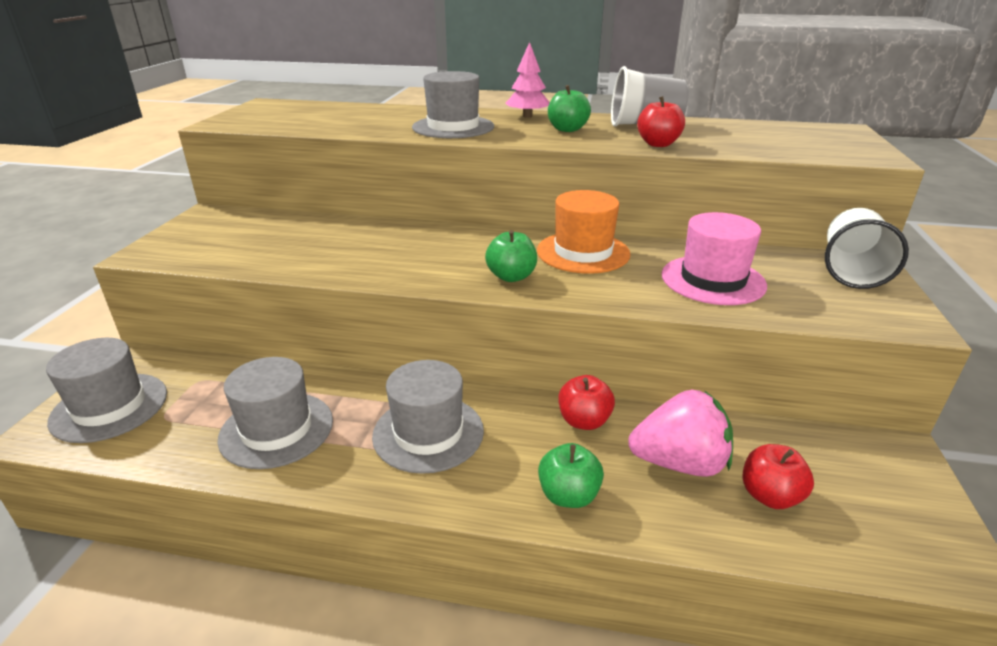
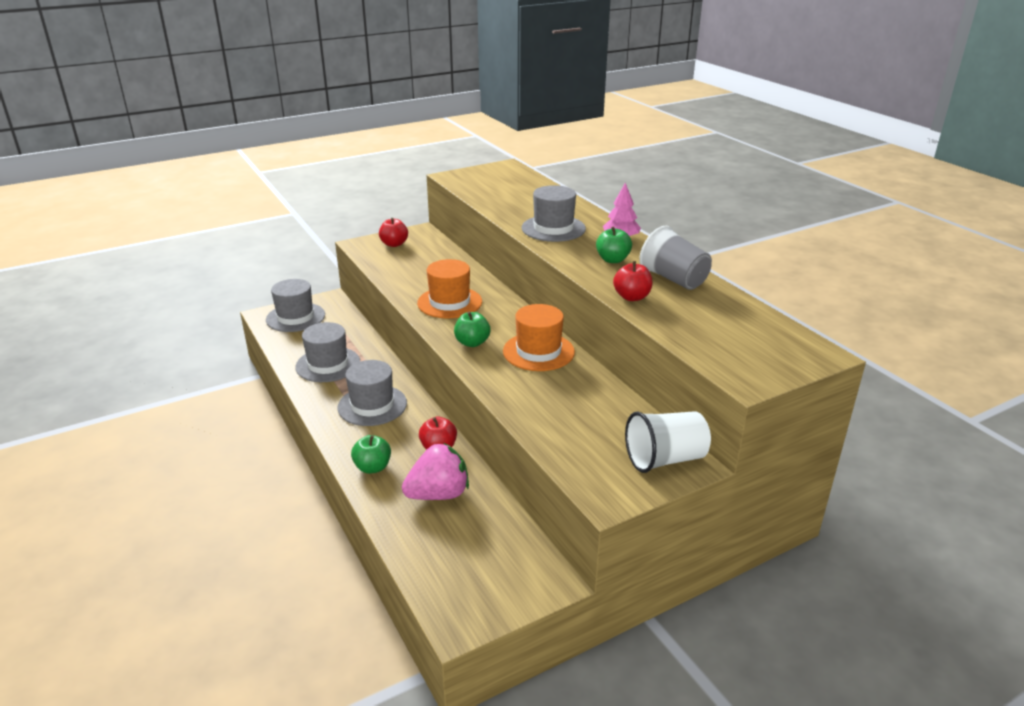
camera: 50 degrees right, 0 degrees up
pink strawberry [628,390,733,477] -> pink strawberry turned 75 degrees counterclockwise [402,443,469,500]
pink hat [661,212,767,305] -> none
red apple [743,444,814,509] -> red apple moved to [379,218,408,247]
none -> orange hat [417,259,482,318]

